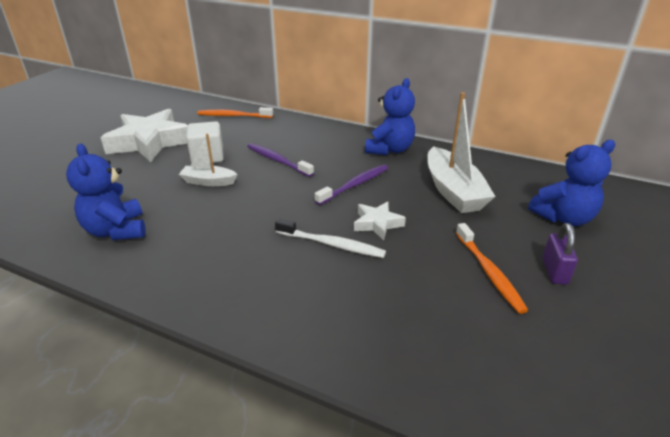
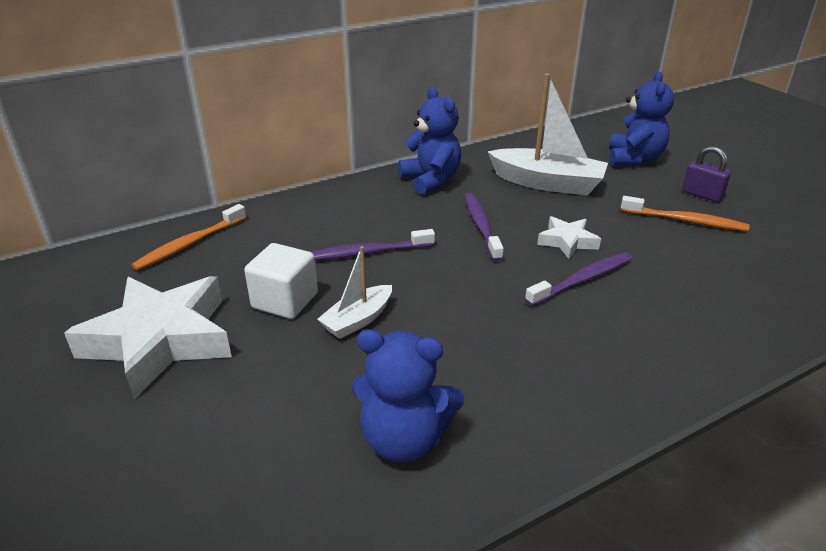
camera: 55 degrees left, 0 degrees up
white toothbrush [275,219,386,258] -> purple toothbrush [525,253,632,306]

